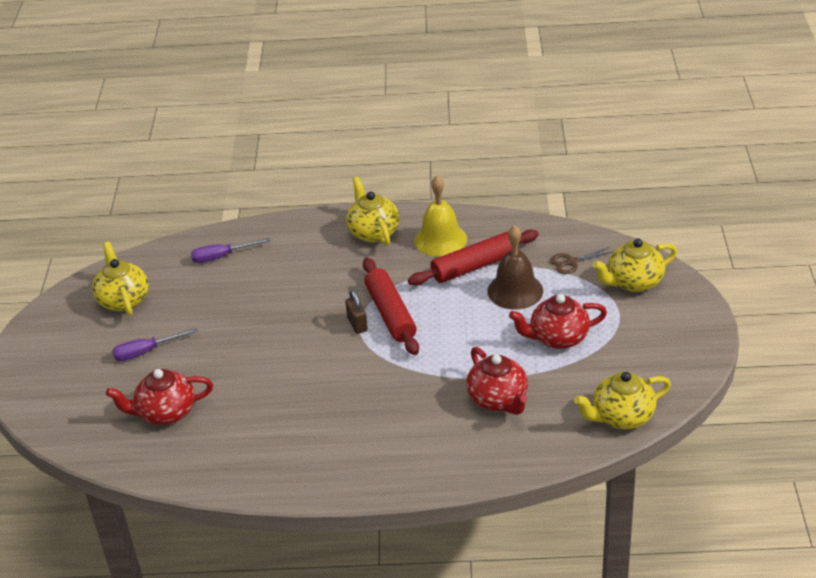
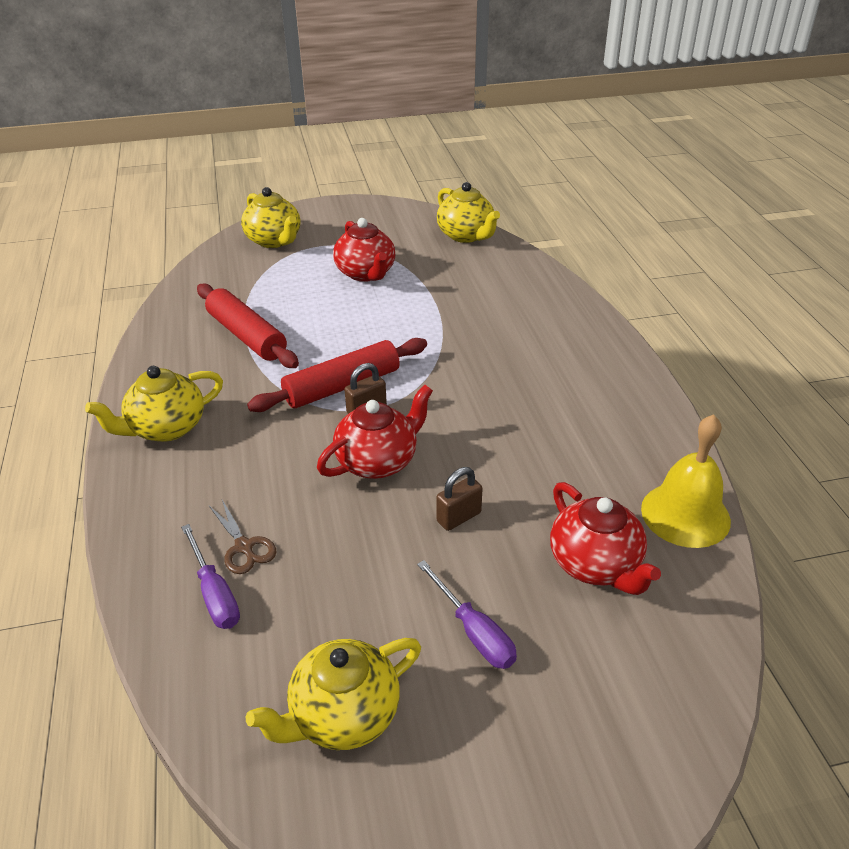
camera: 105 degrees left, 0 degrees up
yellow bell [414,176,467,257] -> yellow bell moved to [641,415,731,548]
red teapot [466,347,528,415] -> red teapot moved to [317,385,433,479]
brown bell [487,225,543,310] -> none
brown scissors [550,247,614,274] -> brown scissors moved to [209,500,277,574]
none -> brown padlock [436,467,483,531]

